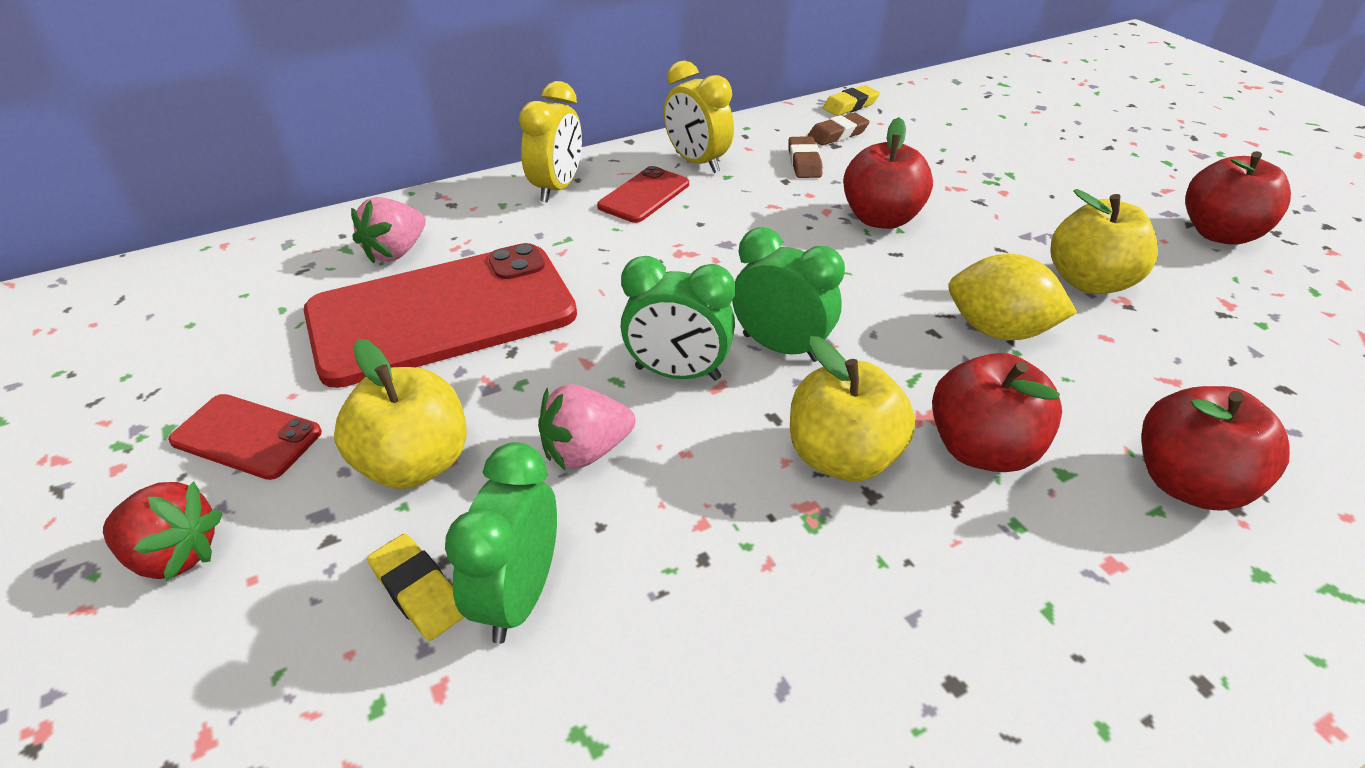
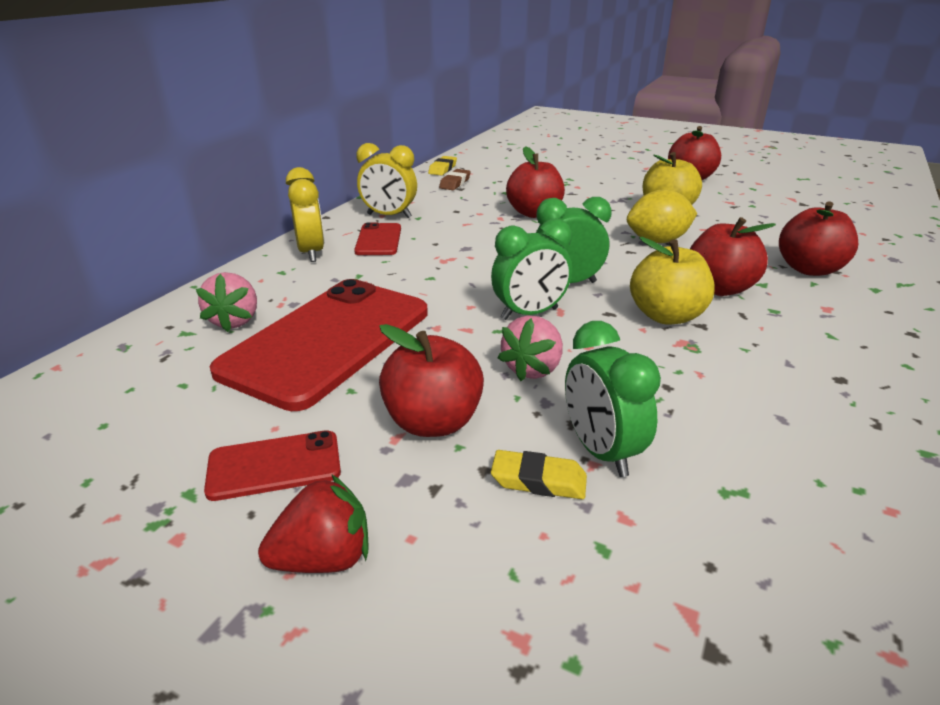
camera: 35 degrees left, 10 degrees down
yellow apple [334,339,467,489] -> red apple [379,324,484,437]
brown eraser [788,136,822,178] -> none

